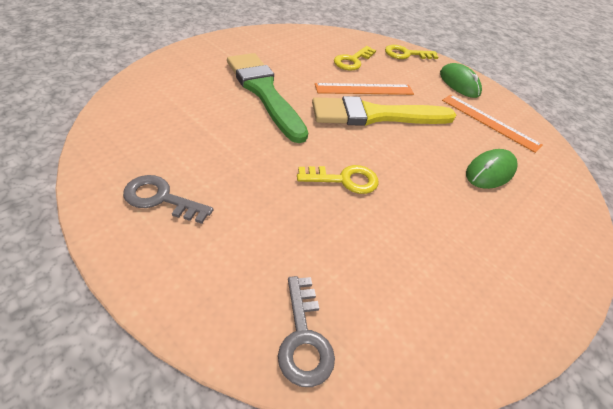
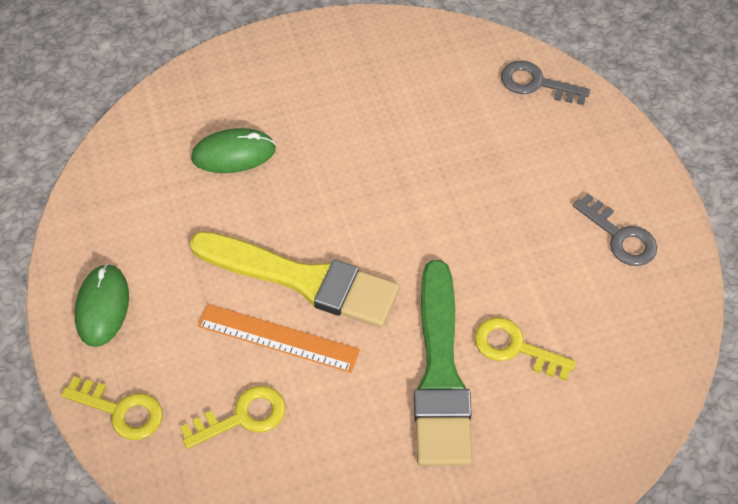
camera: 145 degrees left, 10 degrees up
grey key [278,276,335,387] -> grey key turned 90 degrees counterclockwise [501,61,590,105]
yellow key [297,165,379,194] -> yellow key moved to [474,317,576,381]
orange ruler [442,95,543,153] -> none

